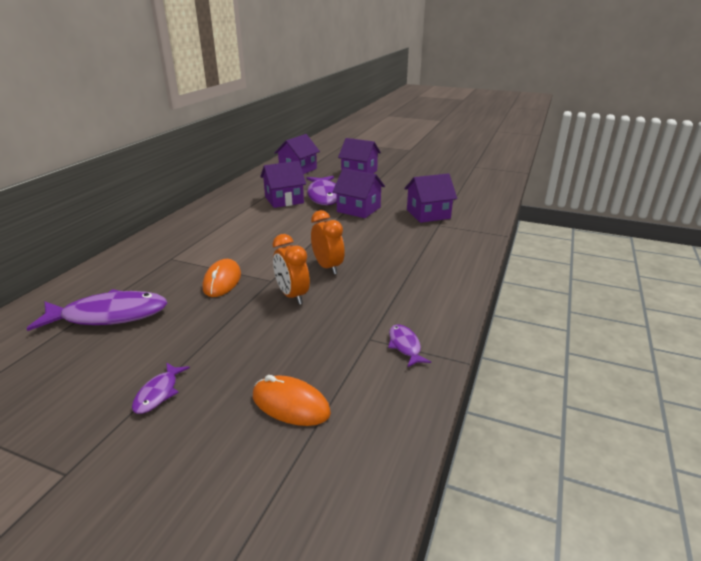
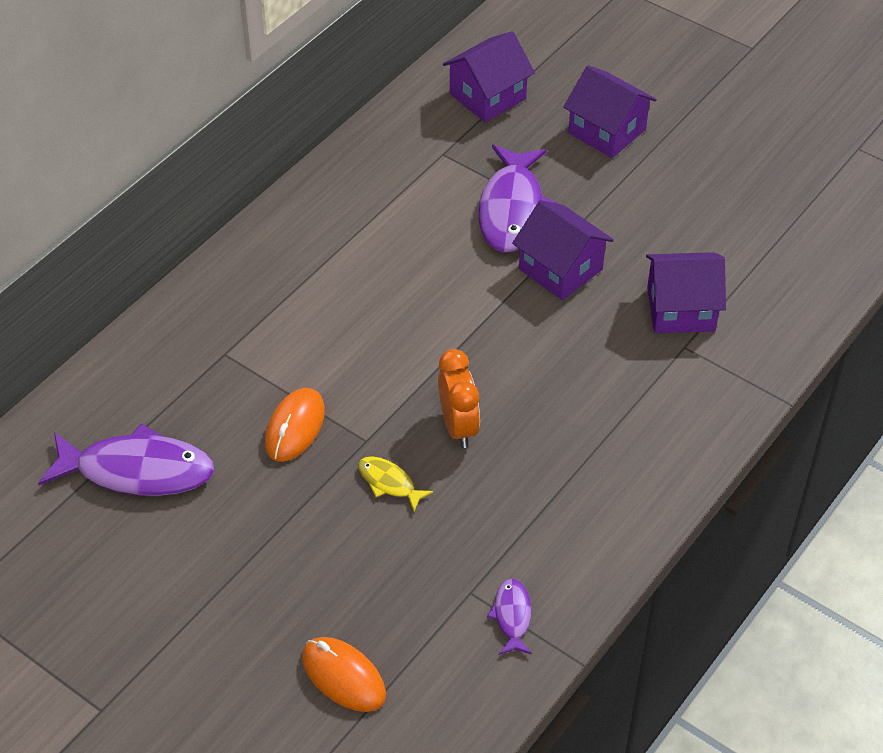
camera: 15 degrees right, 20 degrees up
purple fish [132,363,190,414] -> none
purple house [260,161,306,208] -> none
orange clock [273,234,310,304] -> yellow fish [358,456,433,512]

